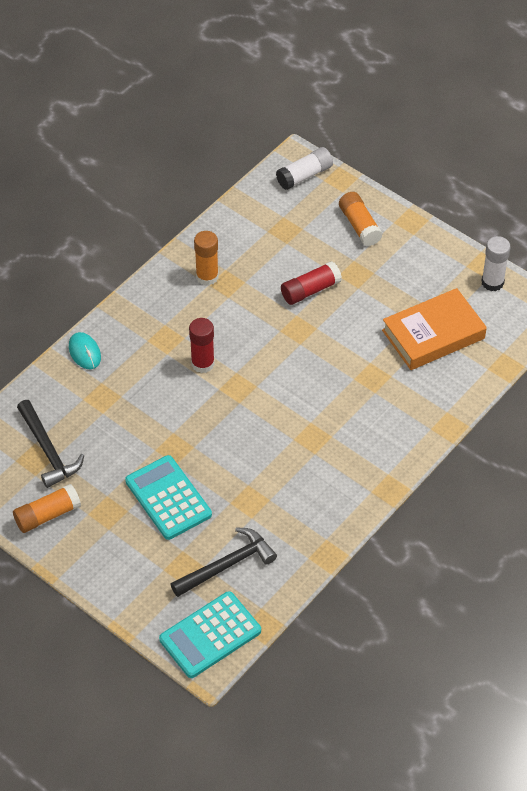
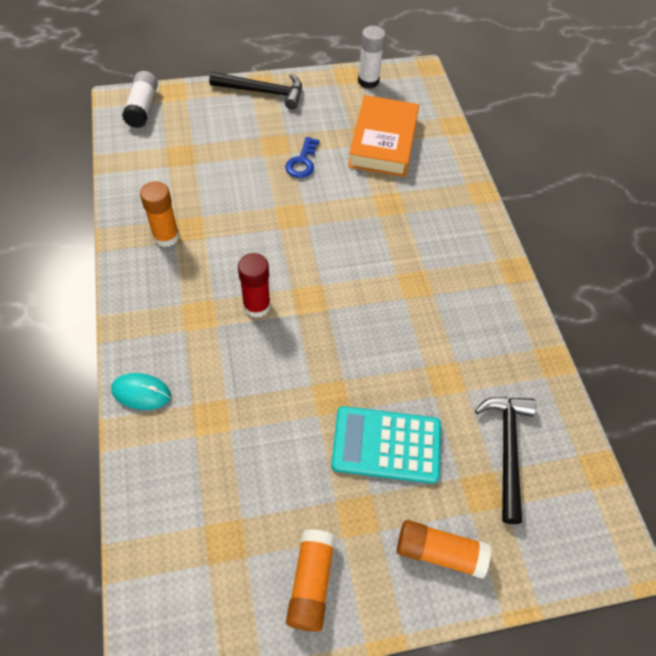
camera: 55 degrees left, 5 degrees up
black hammer [17,400,84,488] -> black hammer moved to [209,72,302,109]
turquoise calculator [159,591,261,678] -> none
red glue stick [281,261,342,305] -> none
orange glue stick [339,192,383,246] -> orange glue stick moved to [397,520,491,579]
none -> blue key [285,137,320,178]

